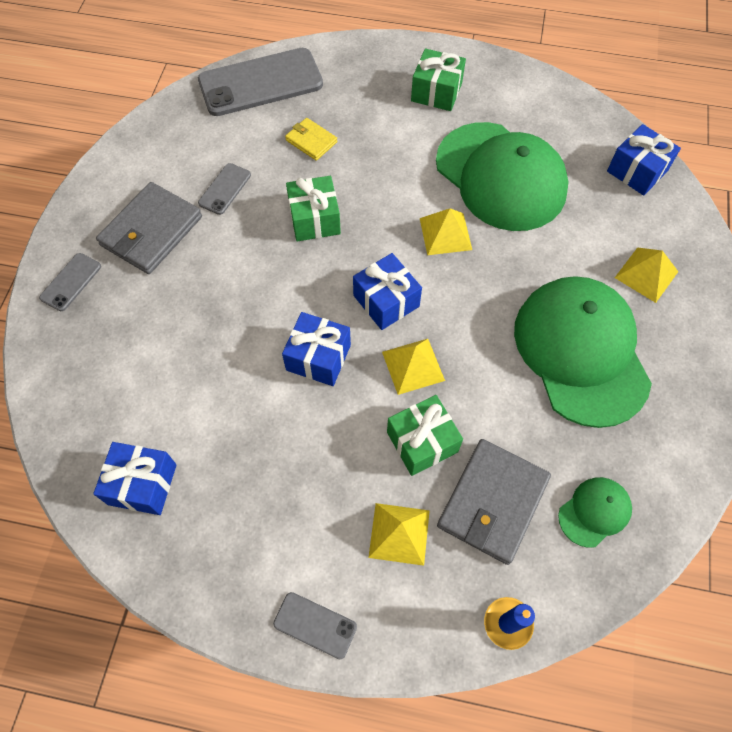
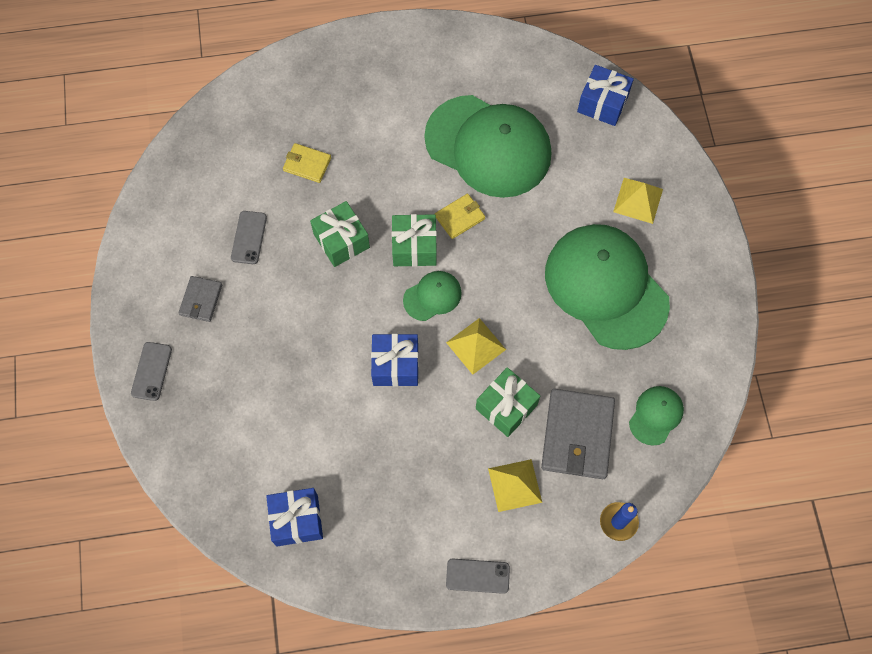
camera: 20 degrees left, 5 degrees up
grey wallet [96,182,202,274] -> grey wallet [179,276,222,322], size x0.53
grey phone [198,48,323,116] -> none
blue gift [353,253,422,330] -> green cap [403,271,462,321]
green gift [411,48,466,111] -> green gift moved to [392,214,437,267]
yellow pyramid [420,208,472,255] -> yellow wallet [435,194,485,239]

